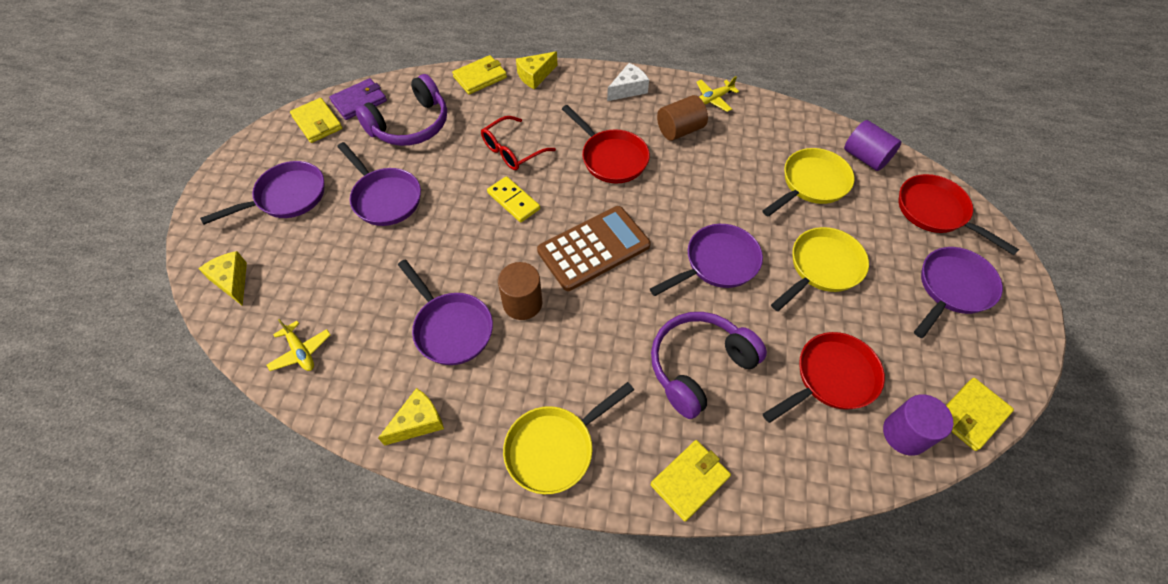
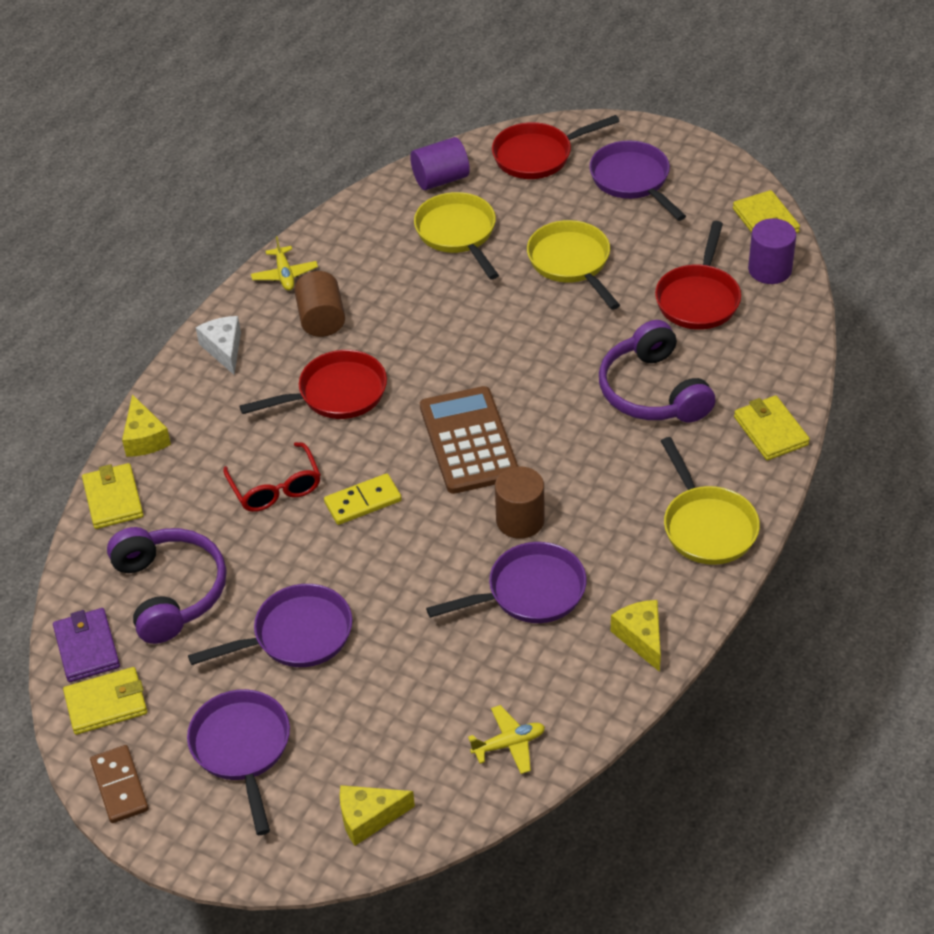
camera: 70 degrees left, 10 degrees down
purple pan [650,224,763,296] -> none
red pan [763,332,885,423] -> red pan turned 150 degrees counterclockwise [655,221,741,330]
none -> brown domino [90,745,149,823]

